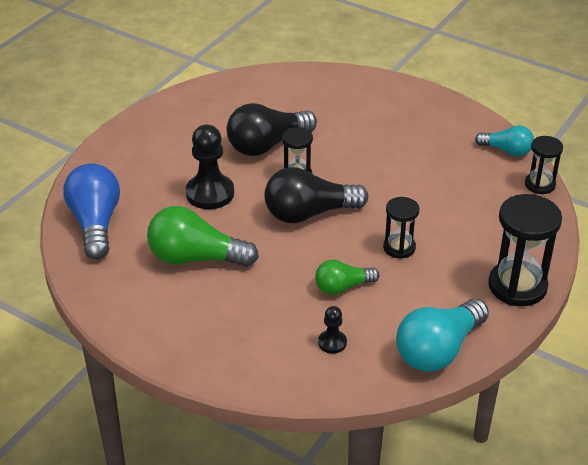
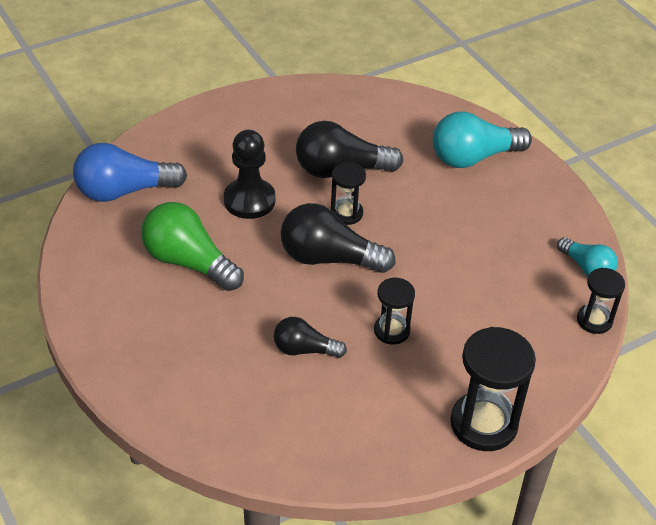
camera: 25 degrees right, 5 degrees up
blue light bulb [63,164,120,259] -> blue light bulb turned 120 degrees counterclockwise [73,143,187,202]
green light bulb [315,260,379,295] -> black light bulb [274,317,347,358]
black pawn [318,306,347,354] -> none
turquoise light bulb [396,299,489,372] -> turquoise light bulb moved to [433,111,532,168]

